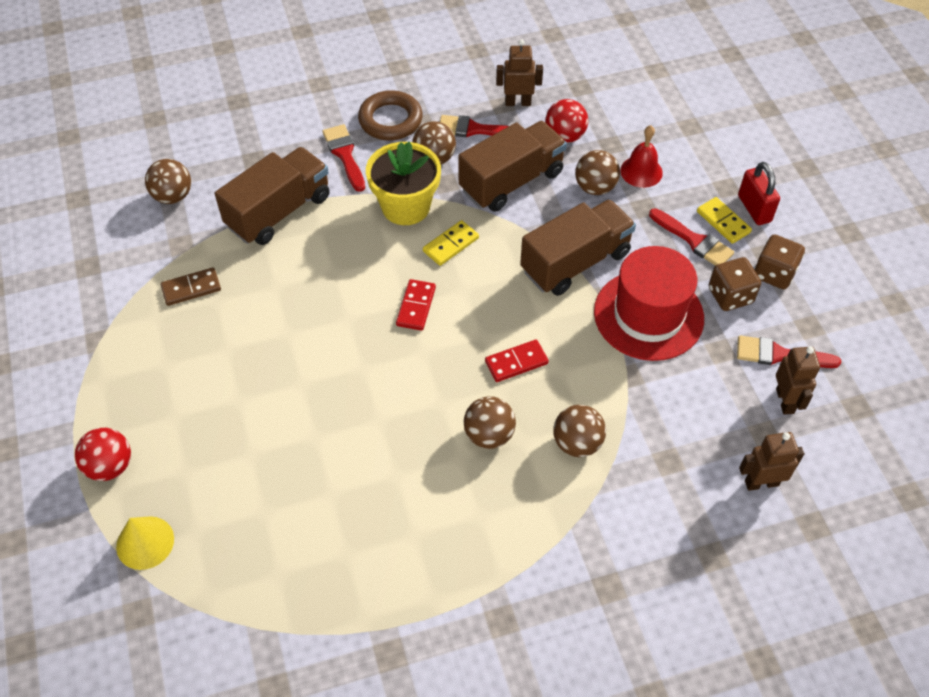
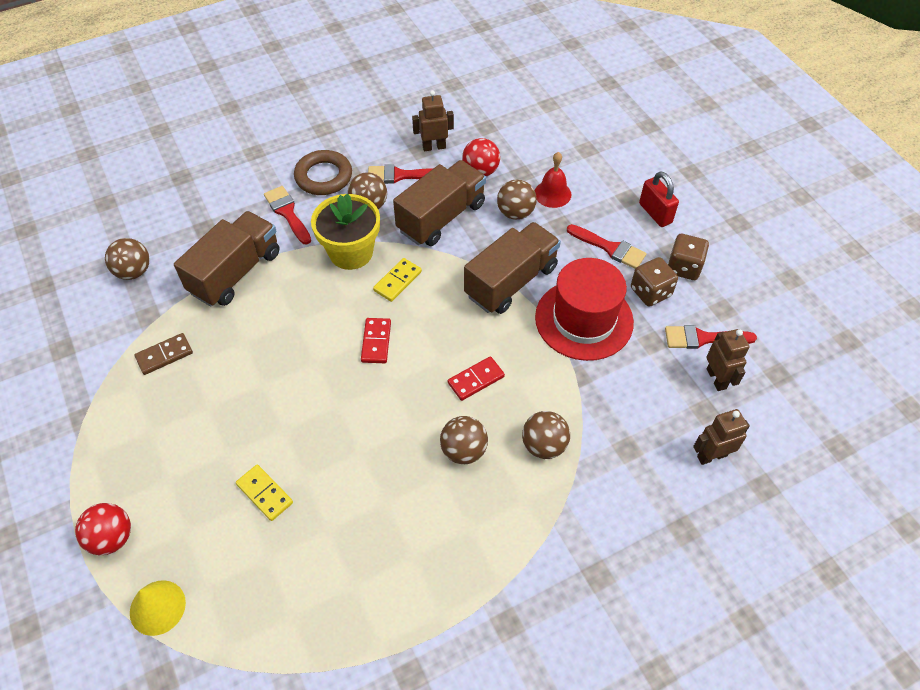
camera: 10 degrees left, 0 degrees up
yellow domino [697,197,752,244] -> yellow domino moved to [236,465,293,521]

